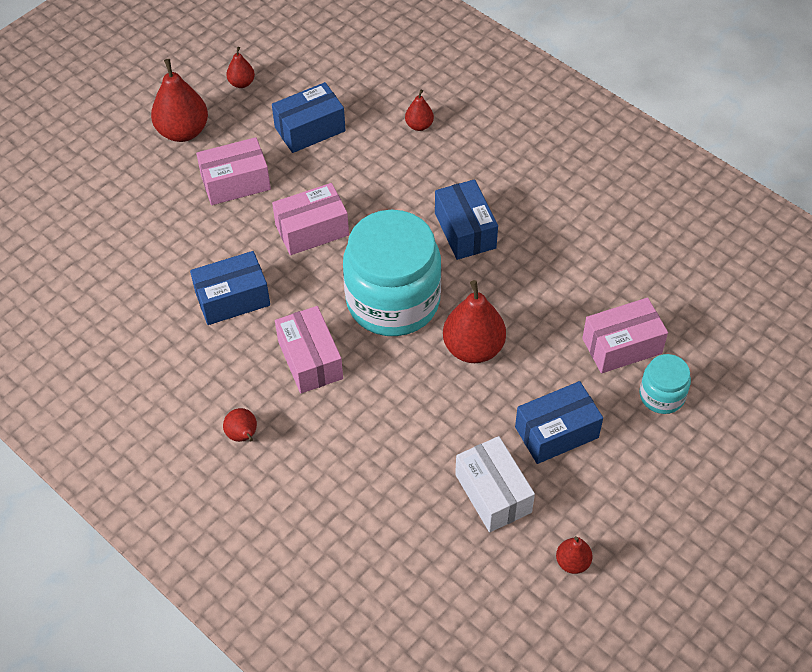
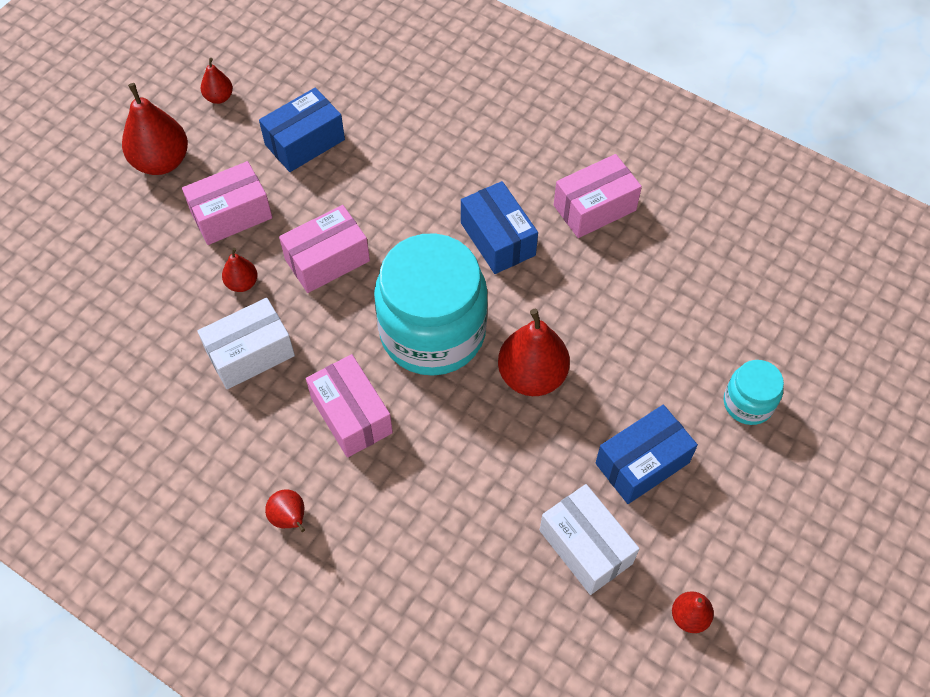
camera: 10 degrees left, 5 degrees up
blue box [190,251,270,325] -> white box [197,298,295,389]
red pear [405,89,434,131] -> red pear moved to [222,248,257,292]
pink box [582,298,668,373] -> pink box moved to [554,154,642,238]

